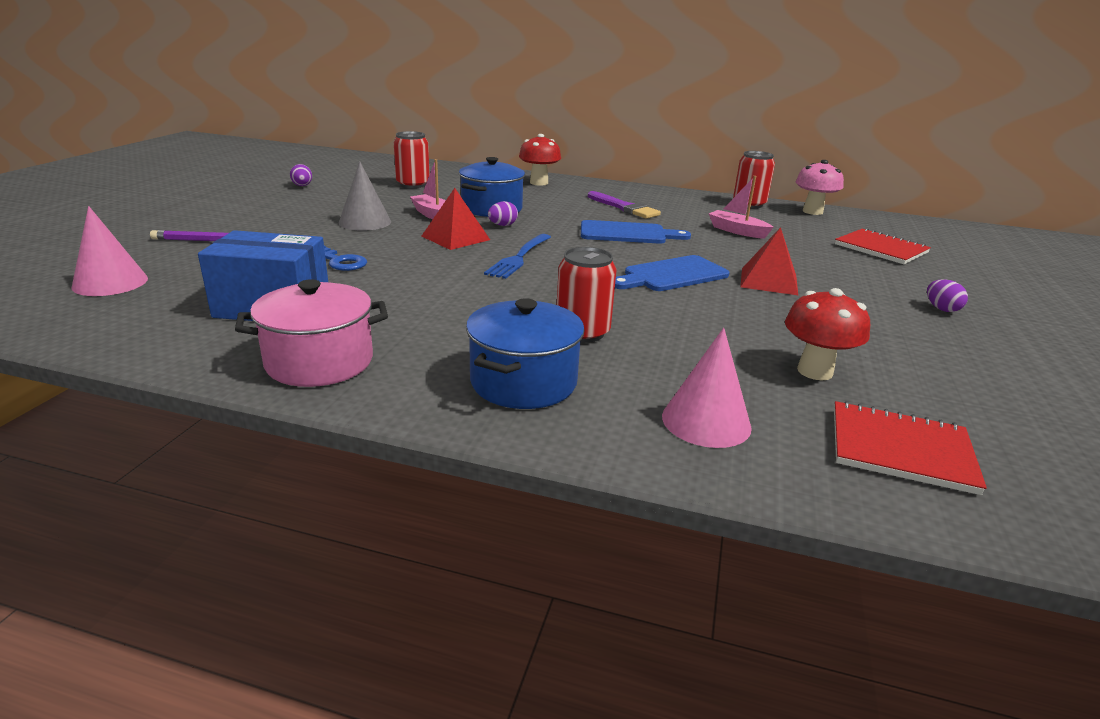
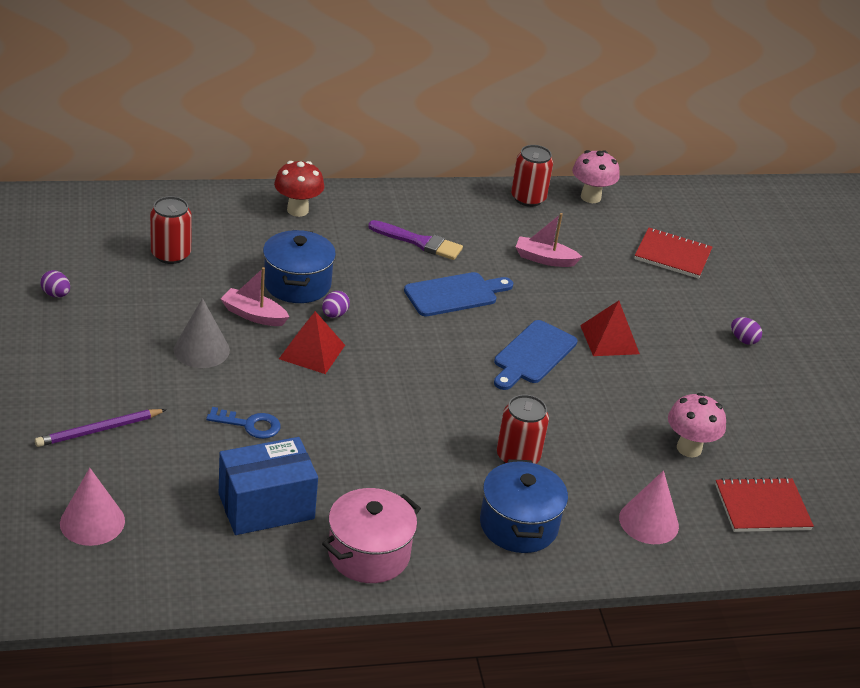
camera: 30 degrees left, 10 degrees up
blue fork [484,234,551,279] -> none
red mushroom [785,288,870,380] -> pink mushroom [668,393,726,458]

